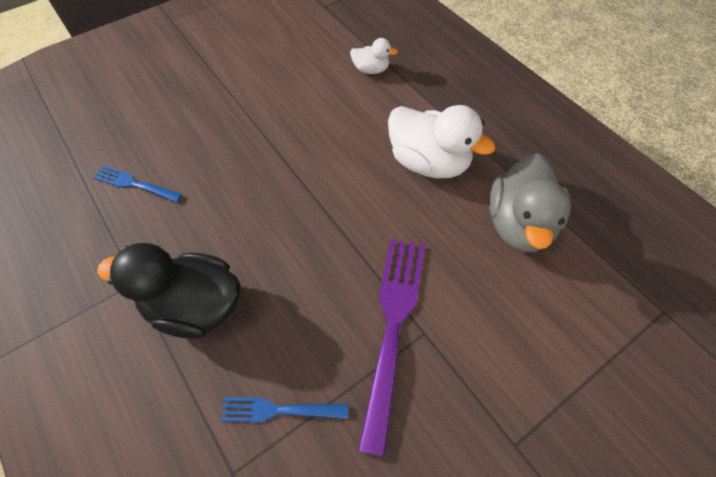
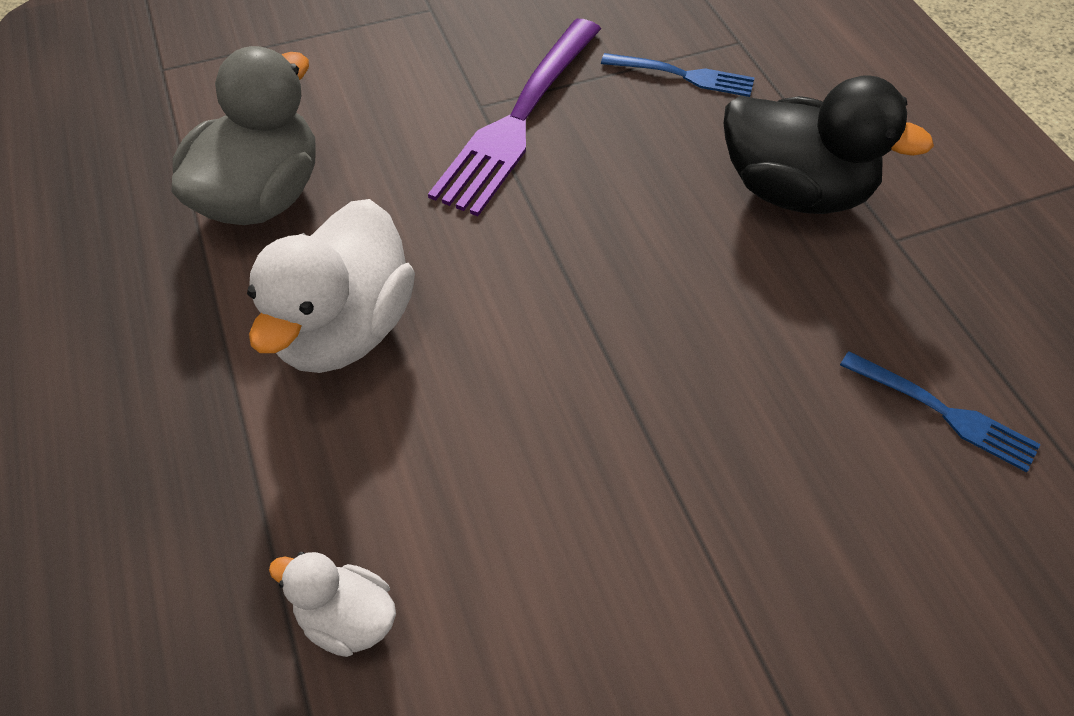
camera: 165 degrees left, 5 degrees down
white duck [388,105,496,178] -> white duck turned 120 degrees counterclockwise [247,199,415,373]

